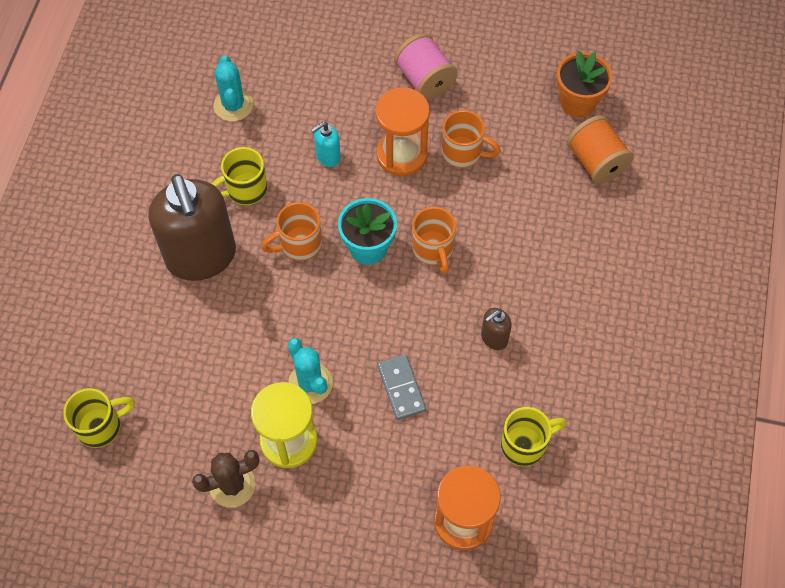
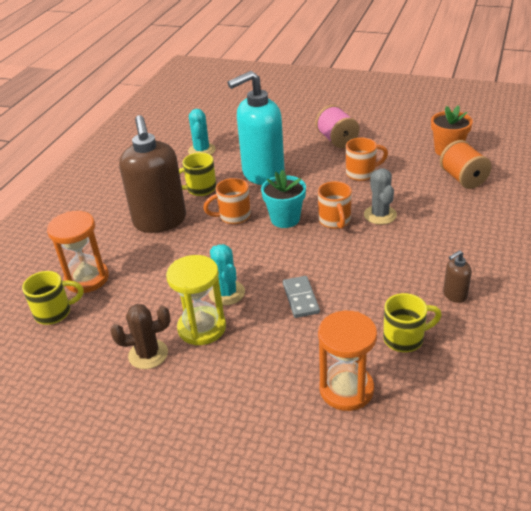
camera: 10 degrees right, 25 degrees down
turquoise soap dispenser [311,122,341,167] -> turquoise soap dispenser [227,71,285,185], size x2.43
orange hourglass [375,87,430,176] -> orange hourglass moved to [47,211,109,293]
orange mug [442,110,501,168] -> orange mug turned 45 degrees counterclockwise [346,138,388,181]
brown soap dispenser [481,308,512,350] -> brown soap dispenser moved to [443,250,472,303]
none -> grey cactus [364,168,397,225]

